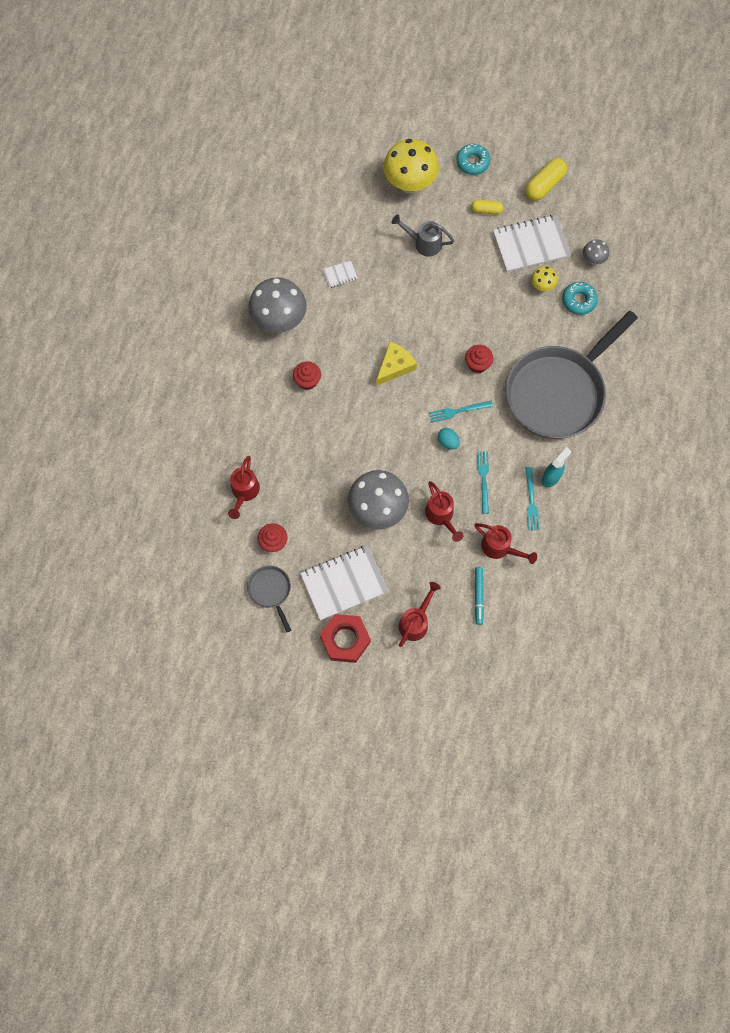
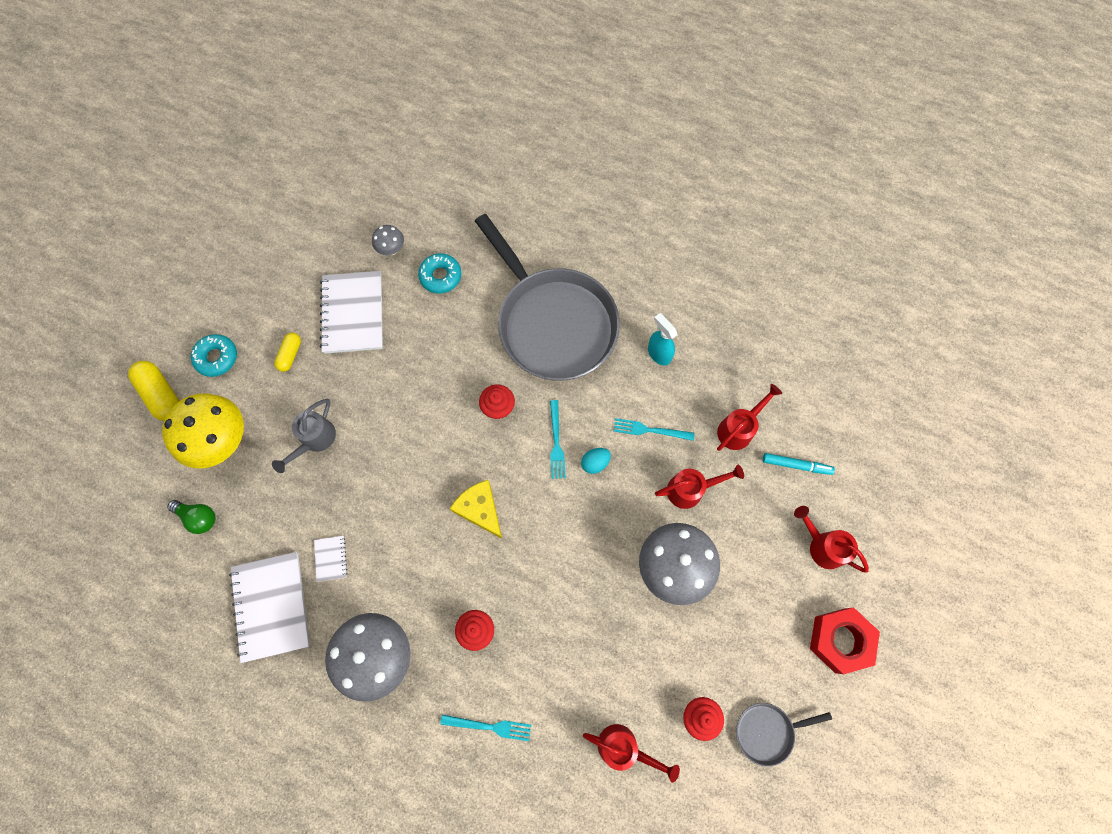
camera: 80 degrees left, 0 degrees up
white notebook [300,545,388,620] -> white notebook moved to [229,552,310,663]
yellow capsule [525,158,567,201] -> yellow capsule moved to [128,361,180,421]
turquoise fork [525,467,540,530] -> turquoise fork moved to [440,715,531,741]
yellow mushroom [531,266,558,291] -> none
none -> green light bulb [167,500,216,534]

